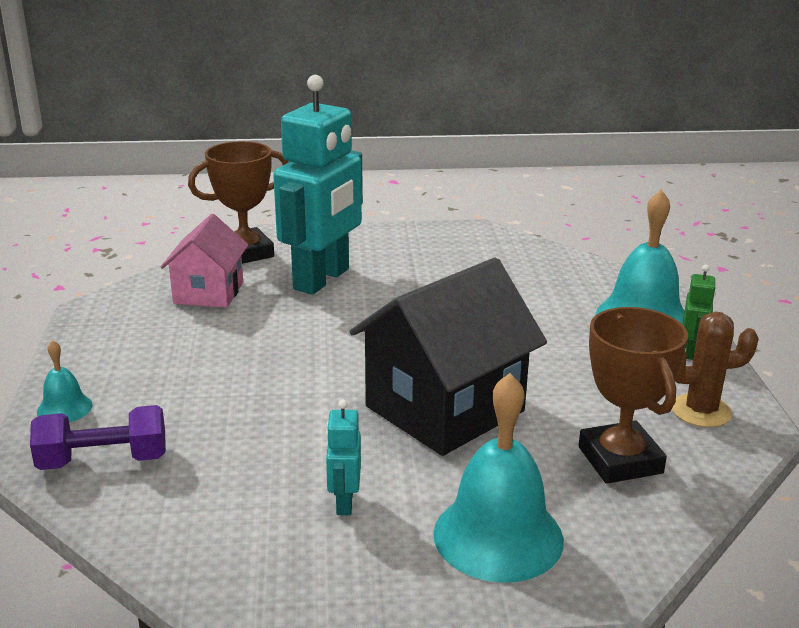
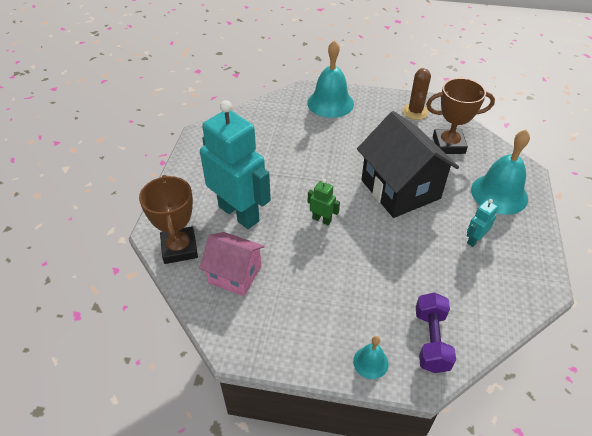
camera: 75 degrees left, 20 degrees up
turquoise robot [326,400,361,515] -> turquoise robot turned 120 degrees clockwise [467,199,498,247]
green robot [683,265,716,360] -> green robot moved to [308,179,340,225]

